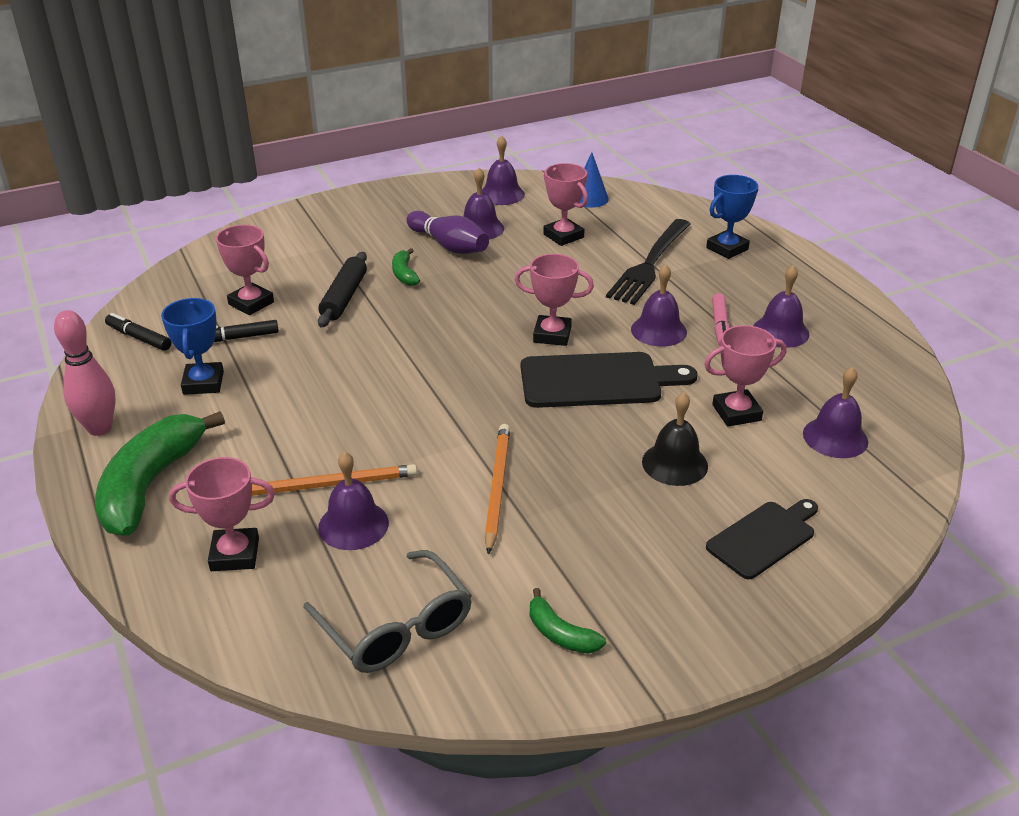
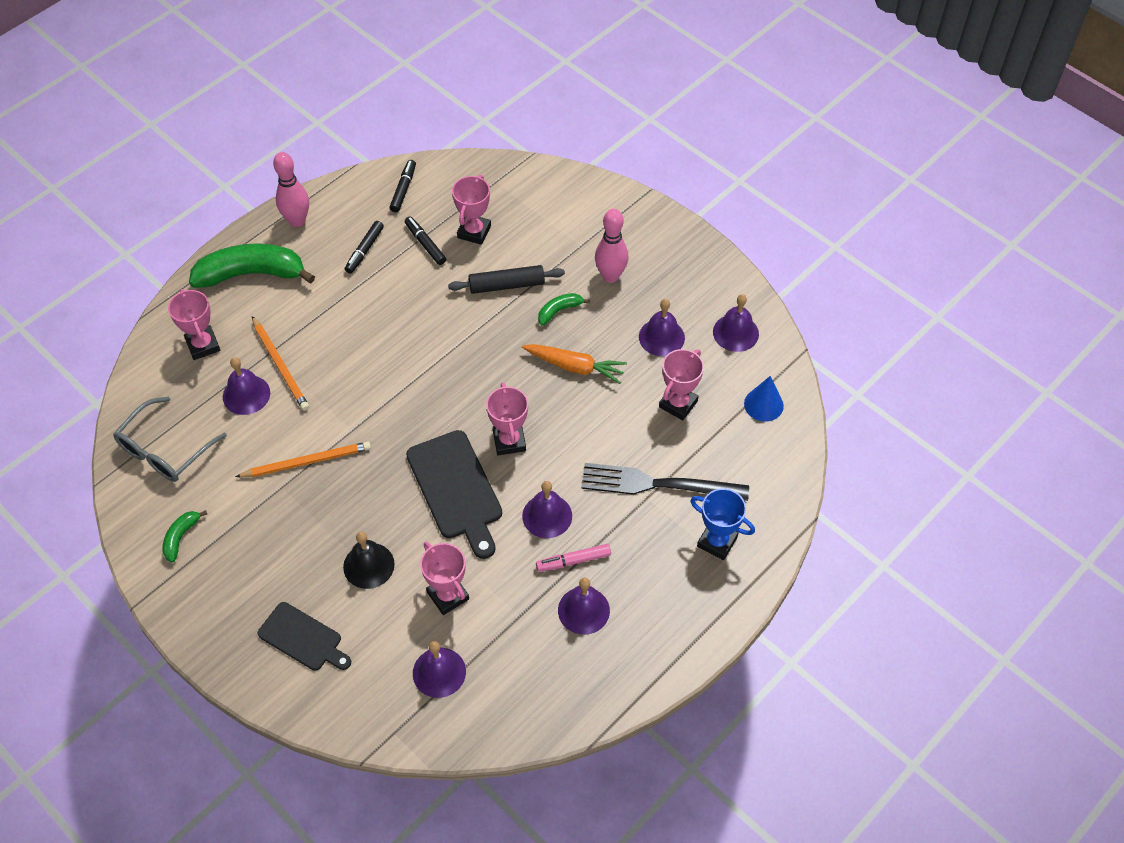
camera: 70 degrees right, 20 degrees up
blue trophy [161,298,224,395] -> black marker [345,221,384,274]
purple bowling pin [406,211,489,254] -> none
none -> orange carrot [522,344,627,384]
none -> pink bowling pin [595,209,628,283]

